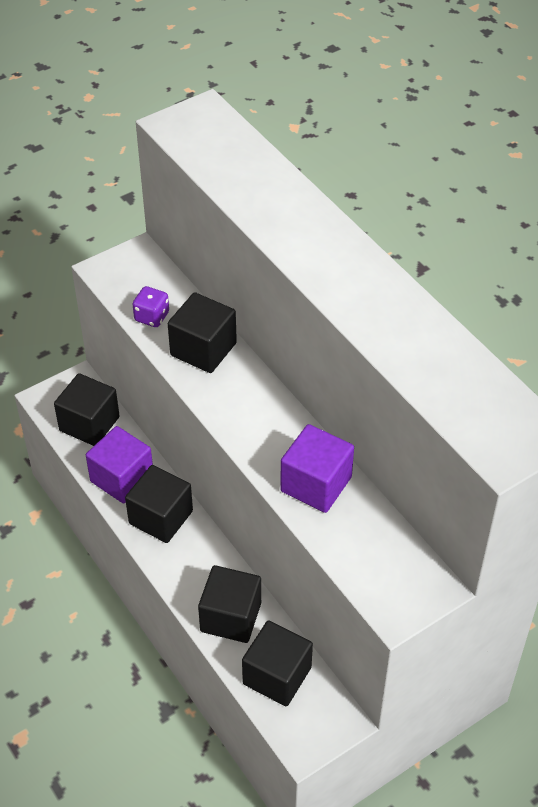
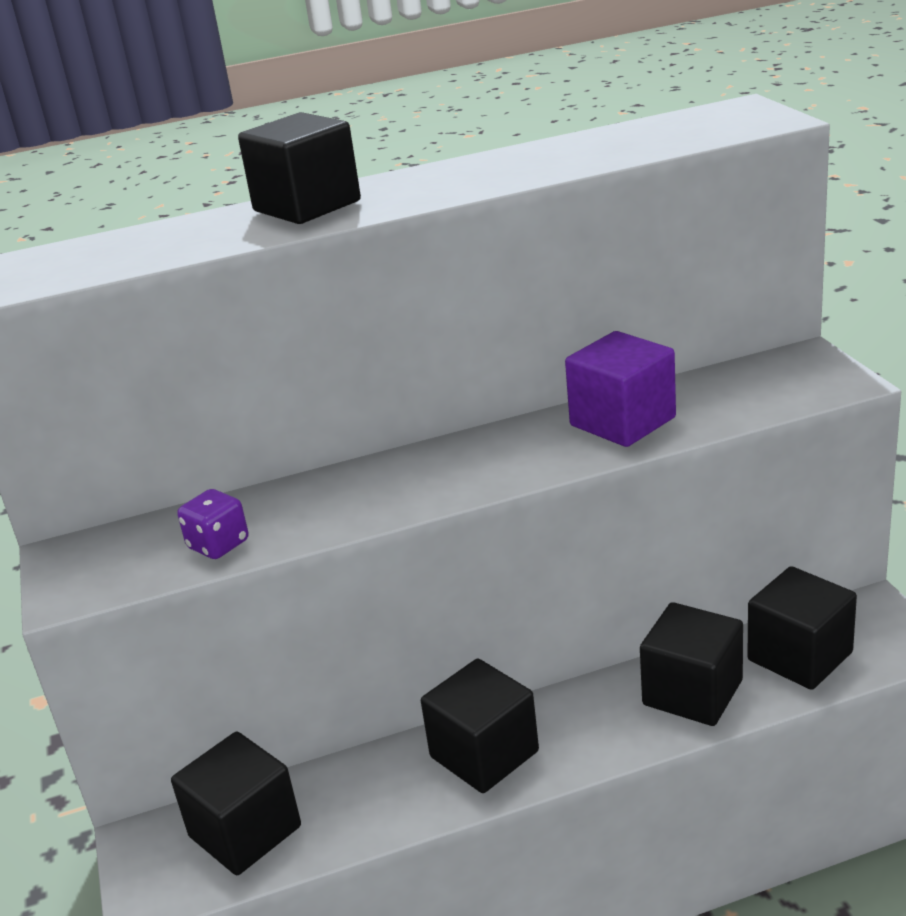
camera: 70 degrees left, 20 degrees down
purple cube [86,426,153,503] -> none
black cube [168,292,237,373] -> black cube moved to [238,112,361,224]

